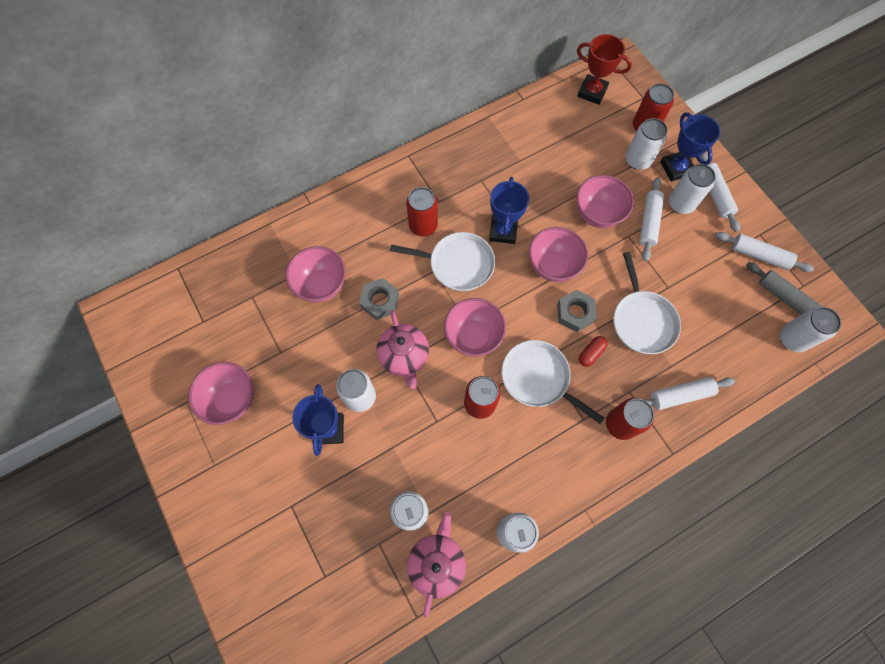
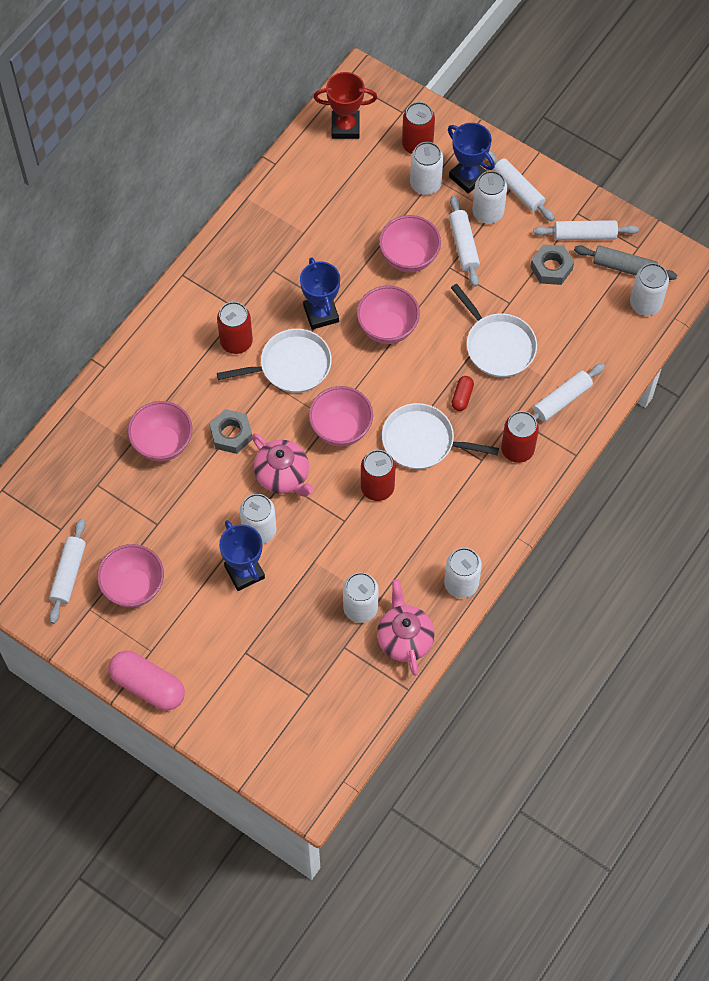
camera: 25 degrees left, 5 degrees down
grey nut [557,290,597,332] -> grey nut moved to [530,244,574,285]
none -> white rolling pin [49,518,86,624]
none -> pink capsule [108,651,185,711]

